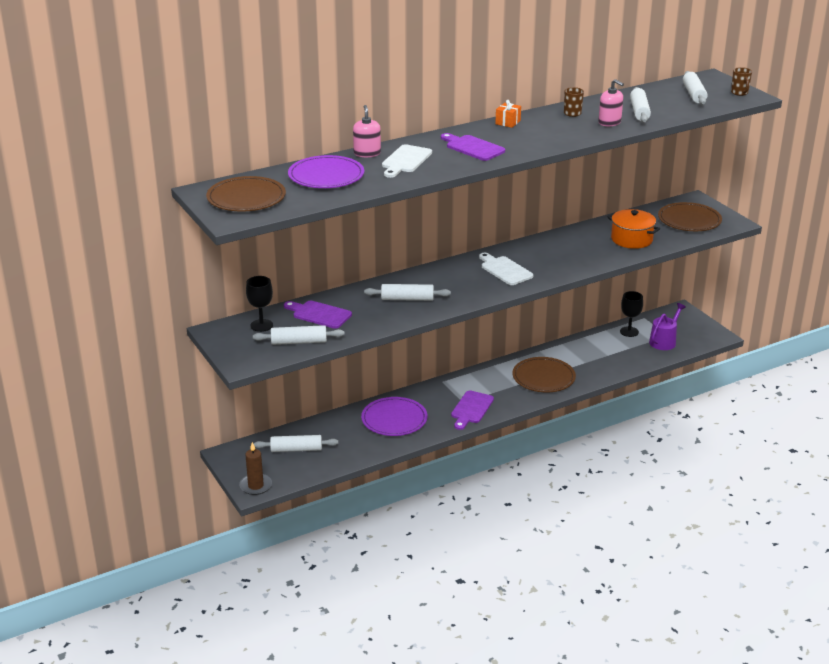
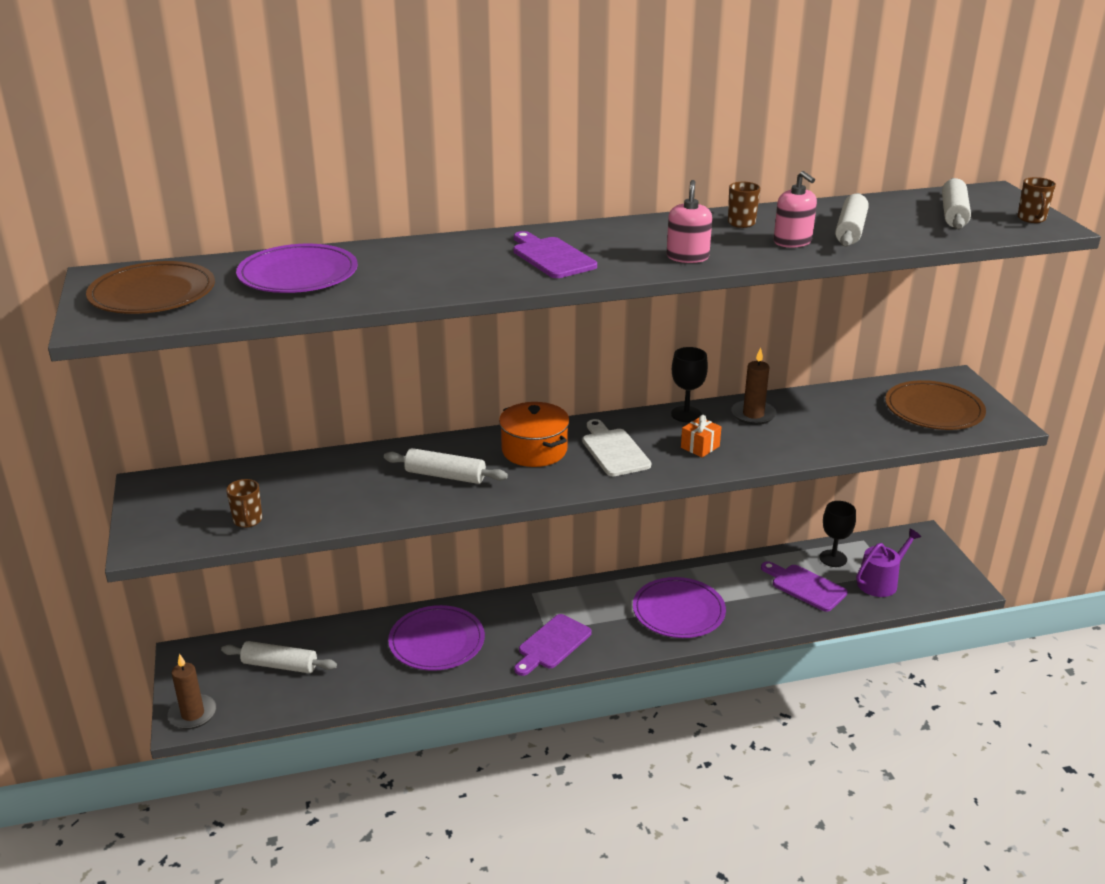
camera: 15 degrees right, 0 degrees up
black goblet [246,276,273,332] -> black goblet moved to [671,347,708,423]
white rolling pin [253,325,344,345] -> brown mug [226,479,262,528]
purple cutting board [284,300,352,329] -> purple cutting board moved to [761,561,848,612]
pink soap dispenser [353,105,381,158] -> pink soap dispenser moved to [667,180,712,263]
white cutting board [382,144,432,178] -> none
orange gift [495,100,521,128] -> orange gift moved to [681,415,721,457]
brown plate [512,357,576,392] -> purple plate [633,577,726,638]
orange pot [608,209,660,249] -> orange pot moved to [499,402,570,467]
none -> brown candle [731,347,776,425]

